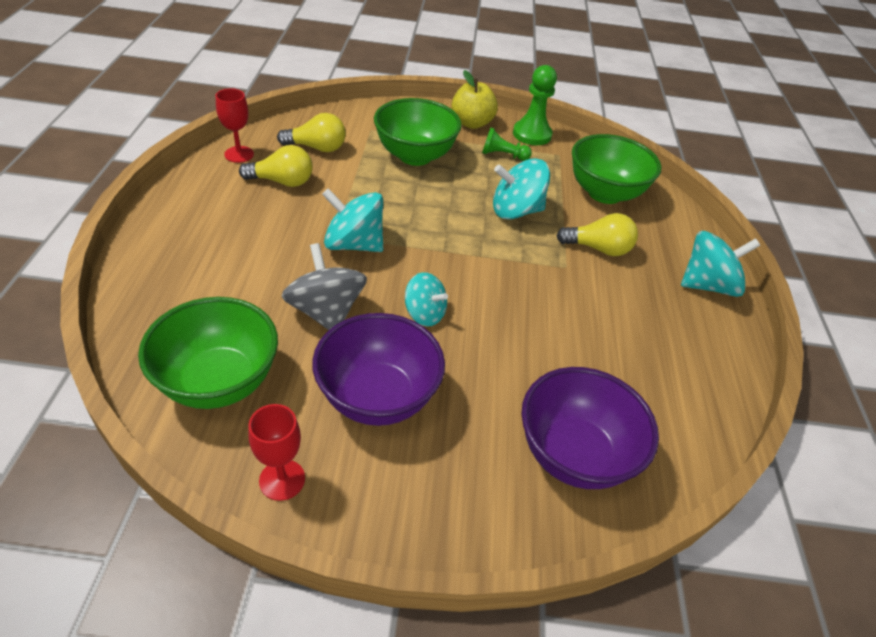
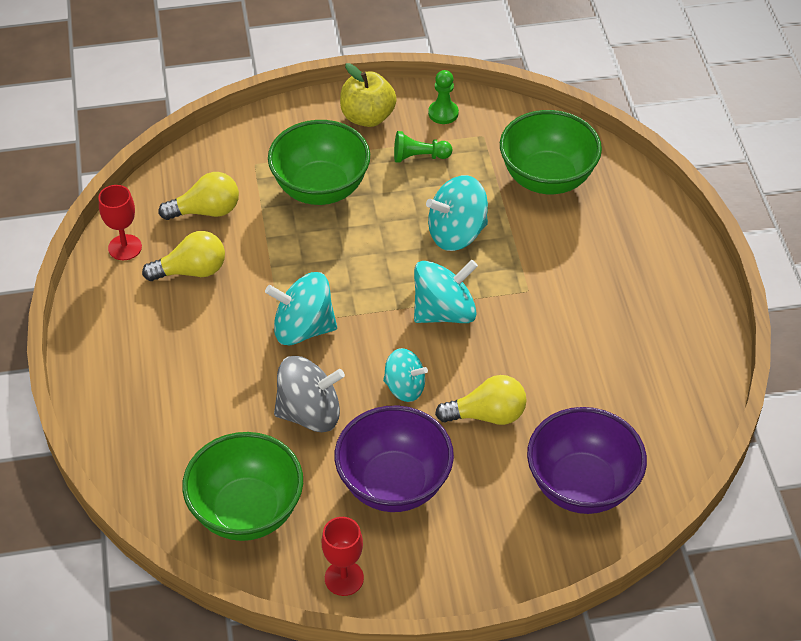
camera: 10 degrees left, 5 degrees up
grey spinning top [282,243,367,330] -> grey spinning top turned 120 degrees clockwise [274,356,345,432]
green pawn [513,65,557,145] -> green pawn [428,70,459,124], size x0.63
yellow light bulb [556,213,638,256] -> yellow light bulb moved to [435,375,527,425]
turquoise spinning top [681,231,760,297] -> turquoise spinning top moved to [414,260,478,323]

